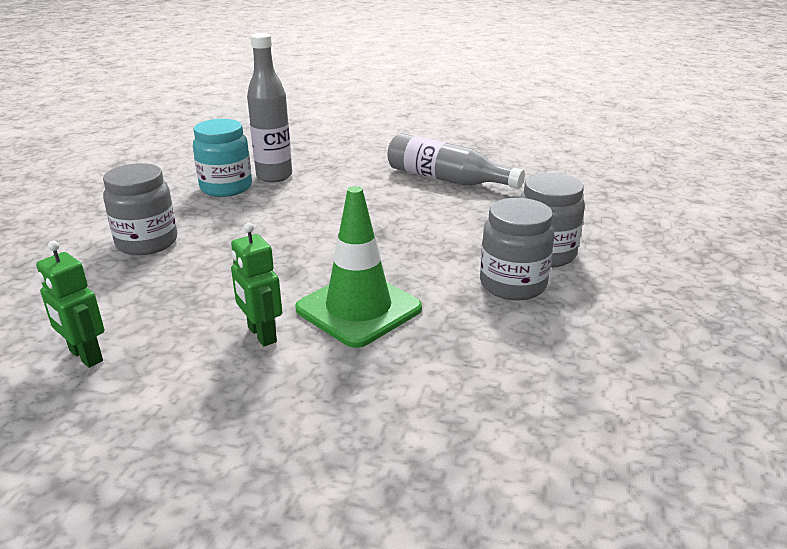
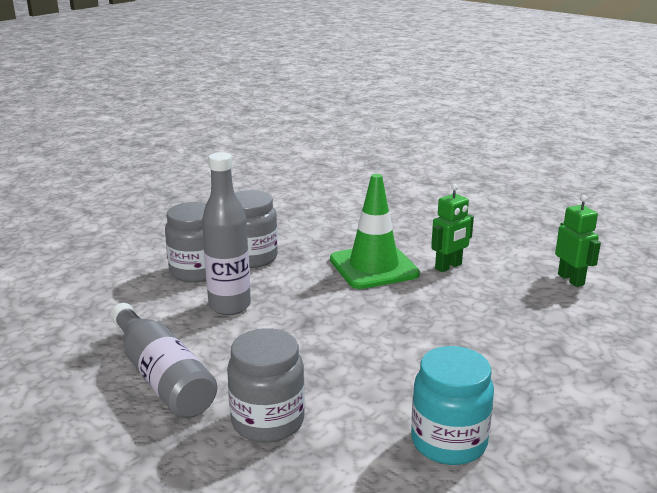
camera: 155 degrees left, 5 degrees down
grey jar [103,163,177,255] -> grey jar moved to [227,328,305,443]
green robot [231,223,282,346] -> green robot turned 60 degrees clockwise [431,184,474,272]
grey bottle [247,33,292,182] -> grey bottle moved to [202,152,251,315]

